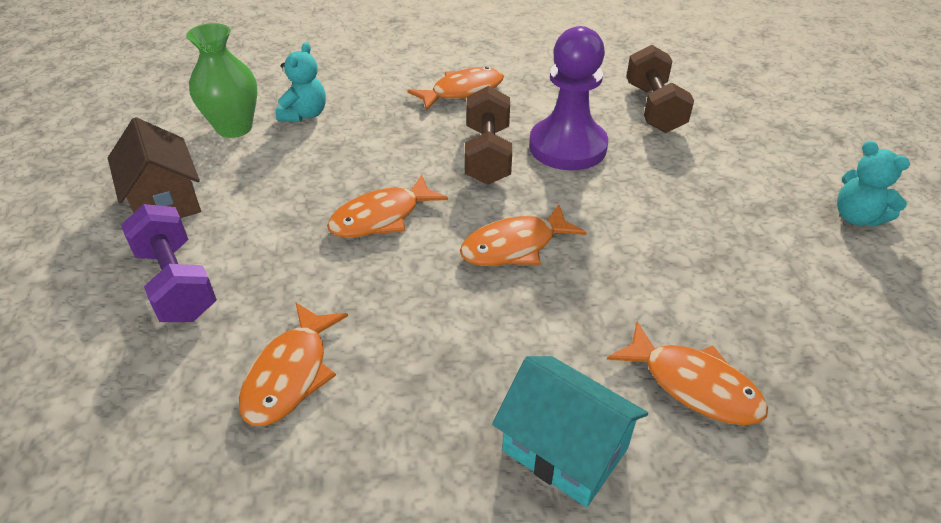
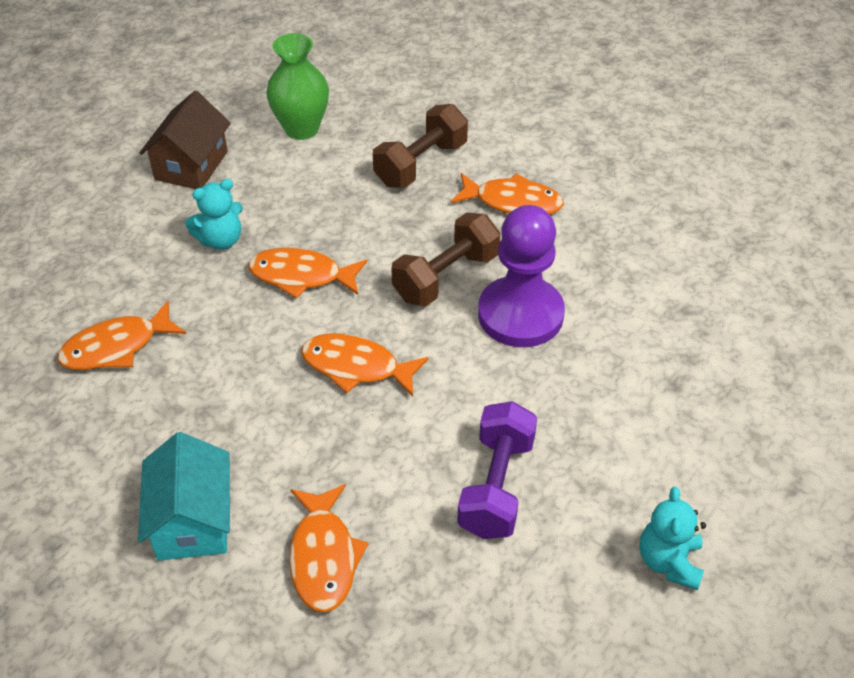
camera: 45 degrees right, 5 degrees up
purple dumbbell [121,204,217,322] -> purple dumbbell moved to [457,401,537,539]
turquoise teddy bear [276,42,326,122] -> turquoise teddy bear moved to [185,179,243,250]
brown dumbbell [626,45,694,133] -> brown dumbbell moved to [373,104,468,187]

